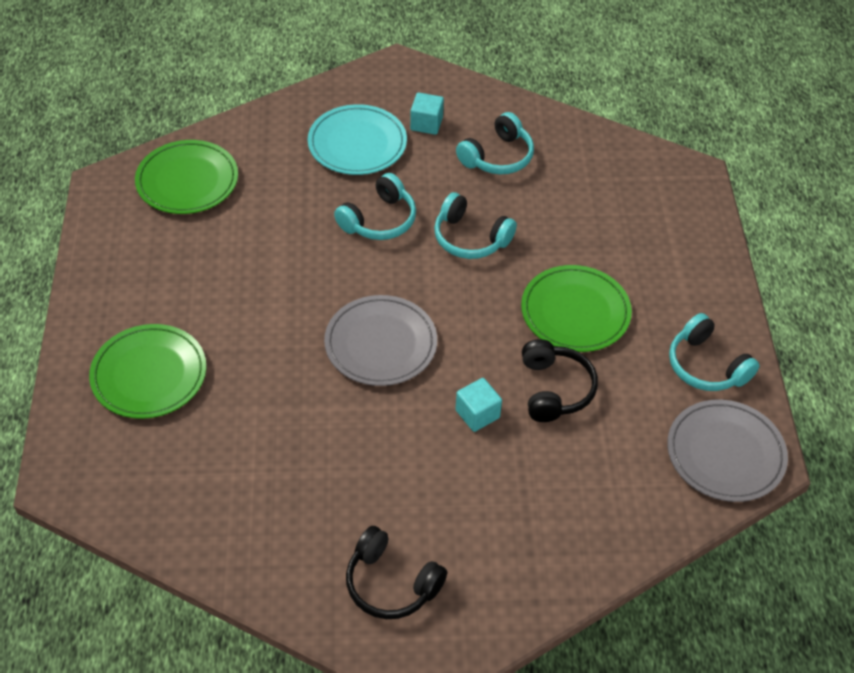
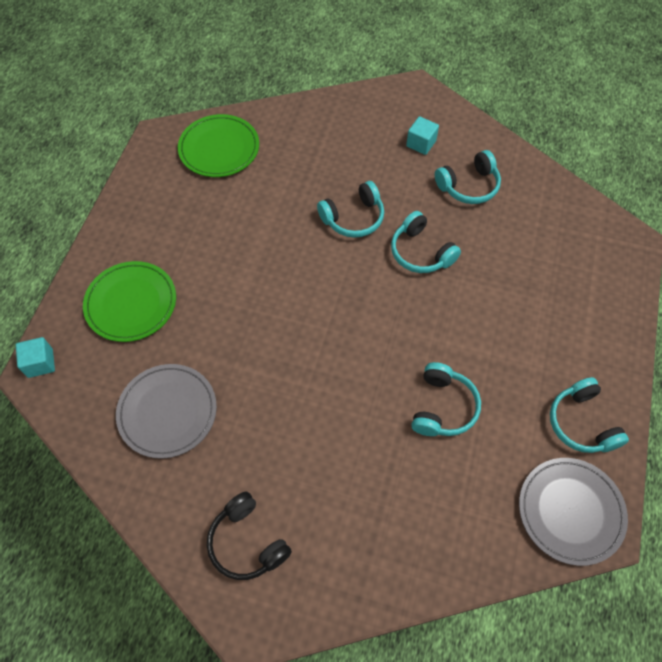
camera: 20 degrees right, 10 degrees up
turquoise plate [308,104,407,175] -> none
grey plate [324,295,437,386] -> grey plate moved to [116,364,217,459]
turquoise cube [455,378,502,432] -> turquoise cube moved to [16,337,55,378]
green plate [521,265,632,352] -> none
black headphones [522,339,598,422] -> turquoise headphones [411,362,481,436]

